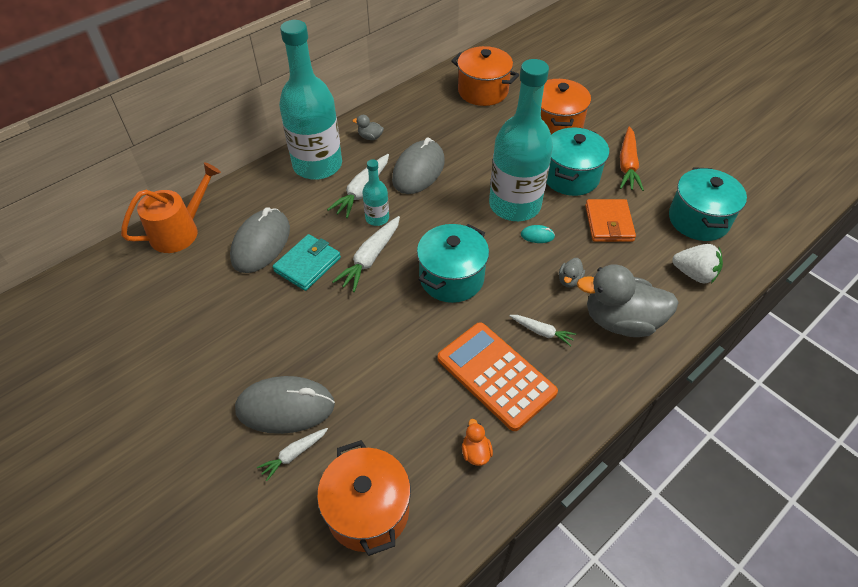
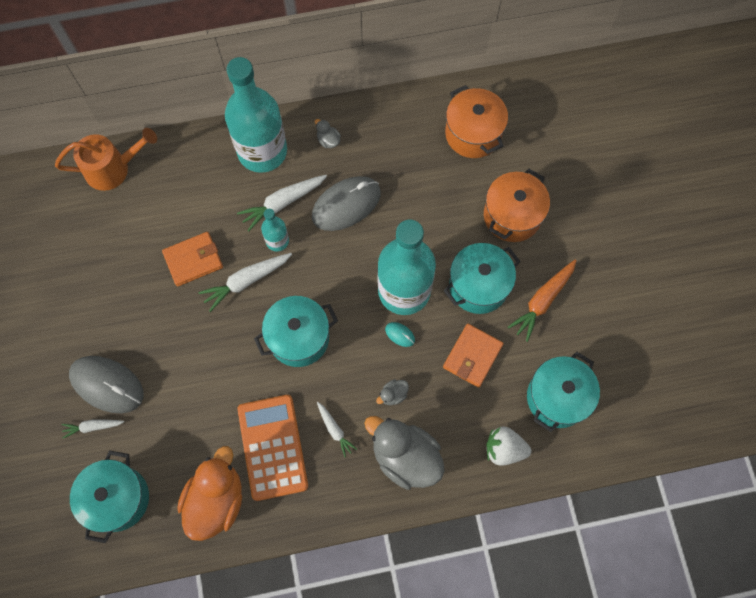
camera: 30 degrees right, 20 degrees up
grey mouse [230,207,290,273] -> none
turquoise wallet [273,234,341,291] -> orange wallet [162,232,223,286]
orange pot [317,440,411,556] -> turquoise pot [70,450,149,543]
orange duck [462,419,493,466] -> orange duck [177,446,242,541], size x2.41
white strawberry [672,244,723,283] -> white strawberry turned 135 degrees clockwise [486,426,532,466]

